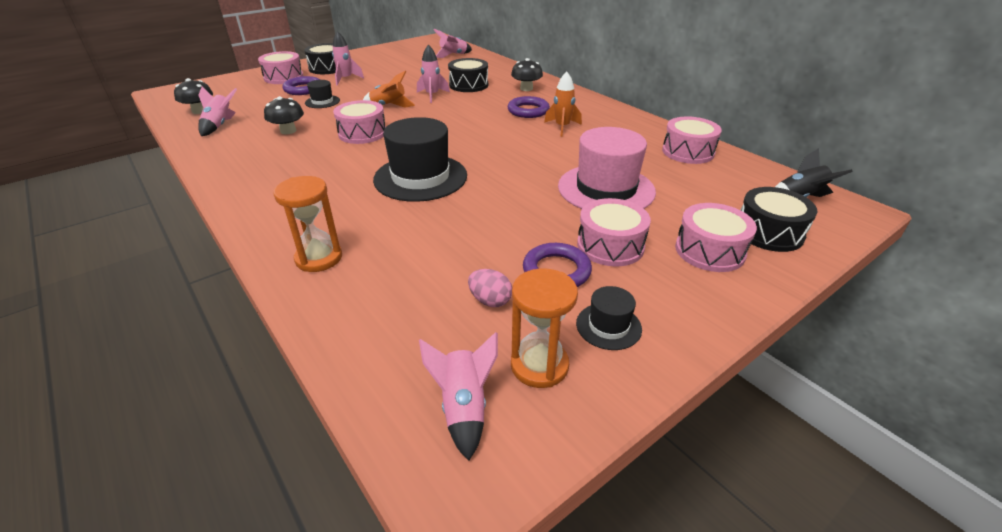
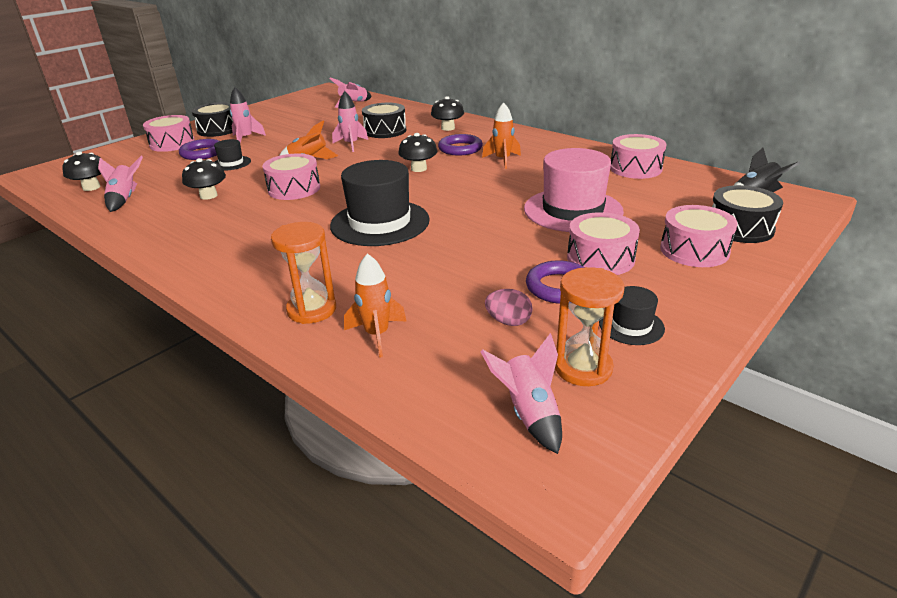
camera: 10 degrees left, 5 degrees down
none -> orange rocket [344,253,407,358]
none -> black mushroom [398,133,437,172]

